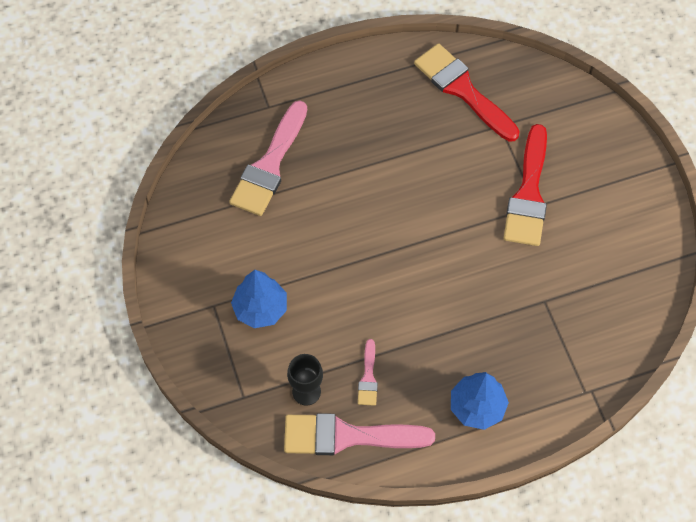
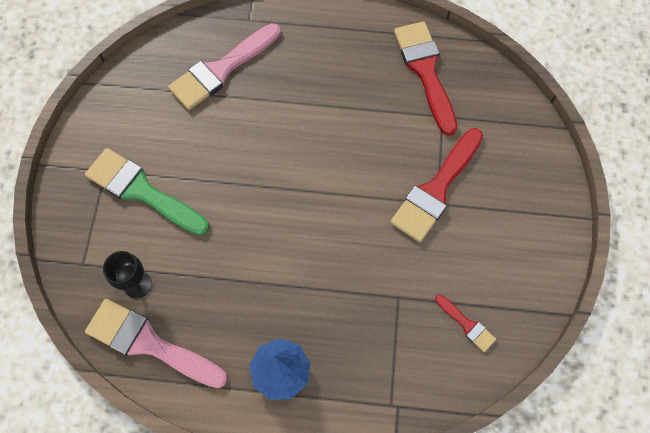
camera: 25 degrees right, 5 degrees up
blue tree [231,270,287,328] -> green brush [85,148,209,235]
pink brush [358,339,378,406] -> none
none -> red brush [435,294,496,352]

